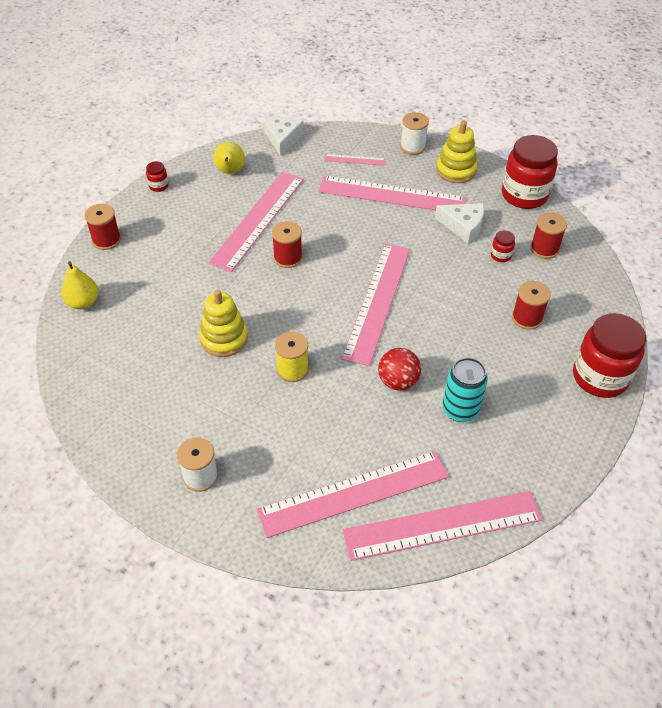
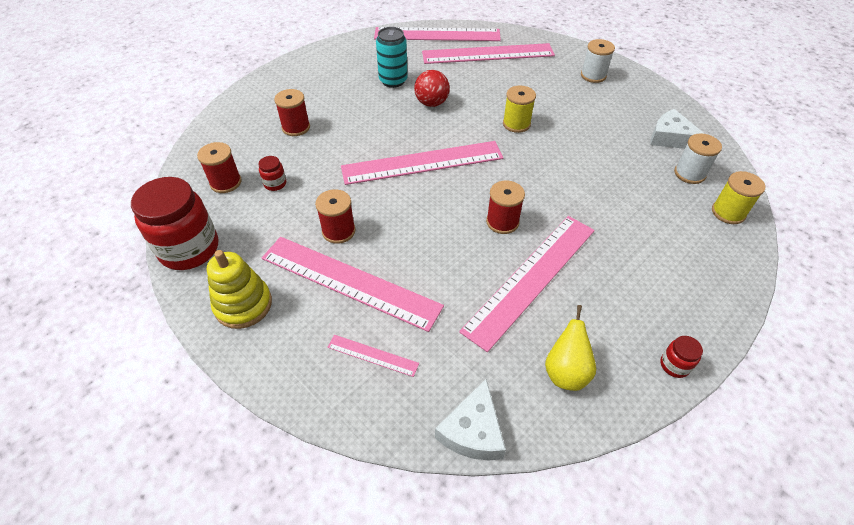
camera: 165 degrees left, 0 degrees up
yellow pear [61,261,98,309] -> yellow spool [712,171,765,224]
red spool [85,204,121,250] -> red spool moved to [315,189,356,244]
yellow stacking toy [199,290,248,357] -> none
pink ruler [342,243,410,366] -> pink ruler turned 45 degrees clockwise [341,141,503,185]
white spool [400,112,429,155] -> white spool moved to [674,133,722,184]
white cheese [435,203,484,243] -> white cheese moved to [650,109,705,149]
red jar [573,313,646,398] -> none

